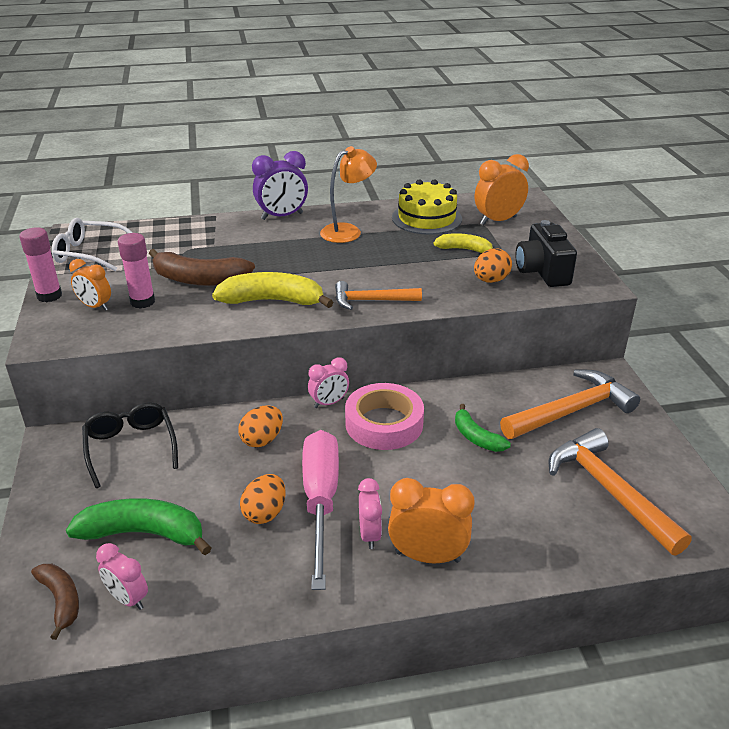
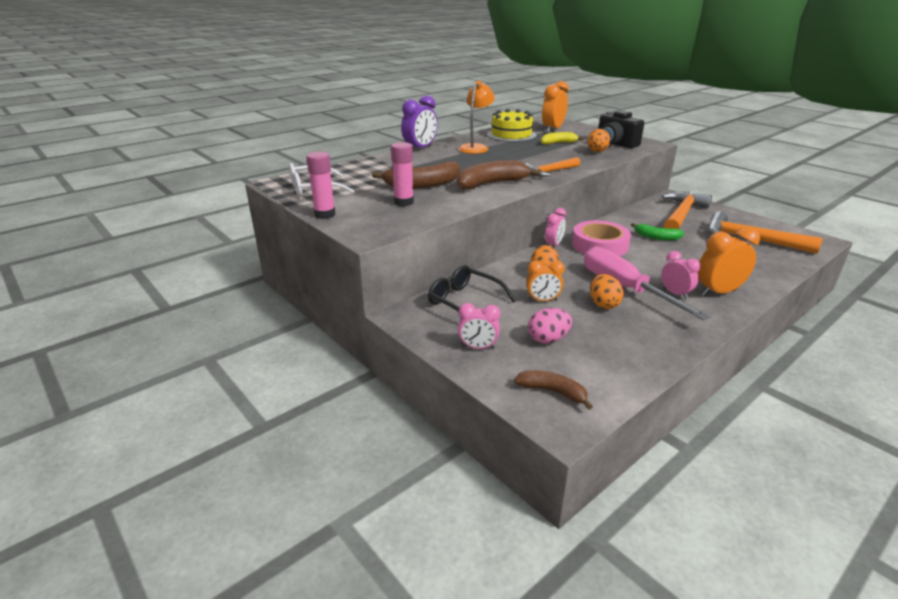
camera: 30 degrees left, 5 degrees down
green banana [66,498,212,555] -> pink egg [528,308,572,344]
orange clock [69,259,111,311] -> orange clock moved to [526,261,565,301]
pink clock [96,543,148,610] -> pink clock moved to [458,303,500,349]
yellow banana [212,272,333,308] -> brown banana [457,160,541,190]

